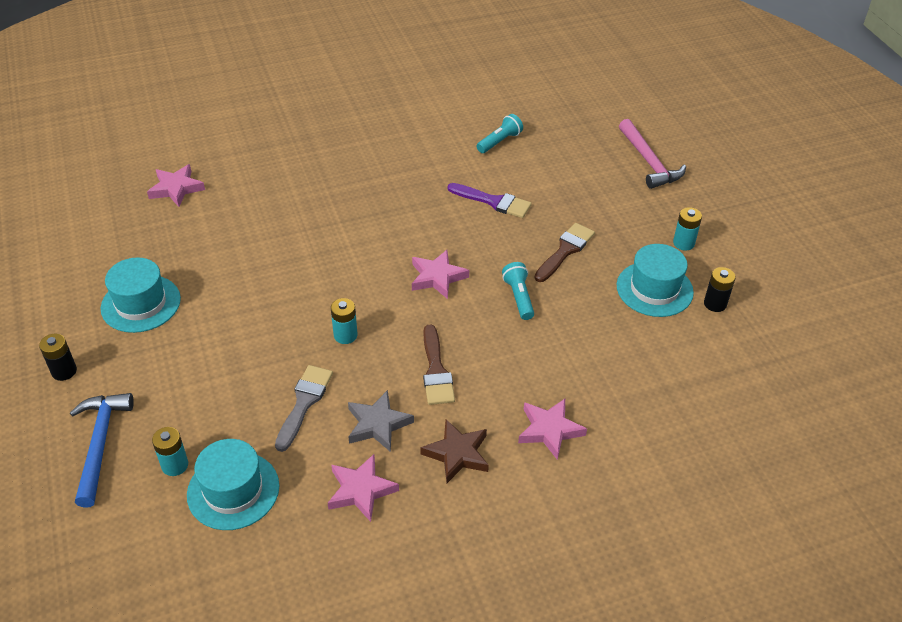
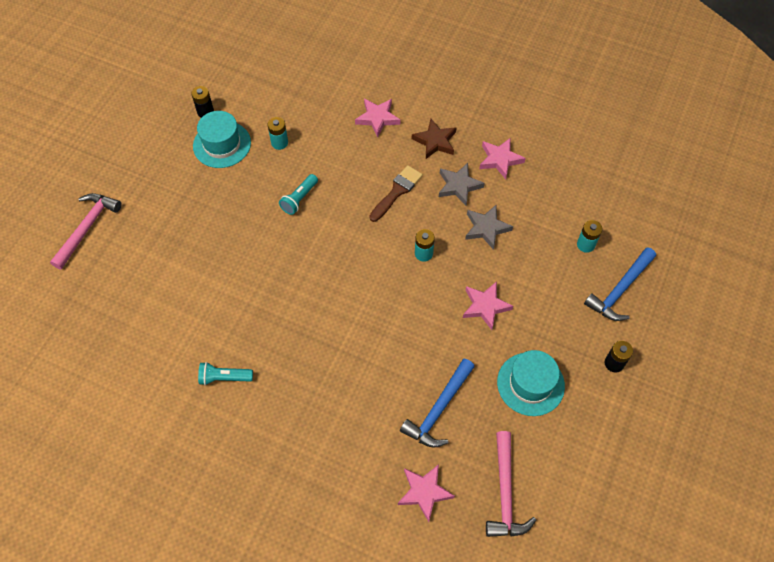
camera: 135 degrees left, 15 degrees up
turquoise hat [187,439,279,530] -> none
grey brush [275,365,333,452] -> grey star [465,205,513,250]
pink star [412,250,469,299] -> pink star moved to [463,281,513,330]
purple brush [448,183,532,218] -> none
turquoise flashlight [477,114,523,153] -> turquoise flashlight moved to [198,362,253,386]
brown brush [535,223,595,282] -> none
turquoise battery [673,207,702,251] -> turquoise battery moved to [268,117,288,150]
none -> blue hammer [400,358,475,448]
none -> pink hammer [486,431,536,537]

